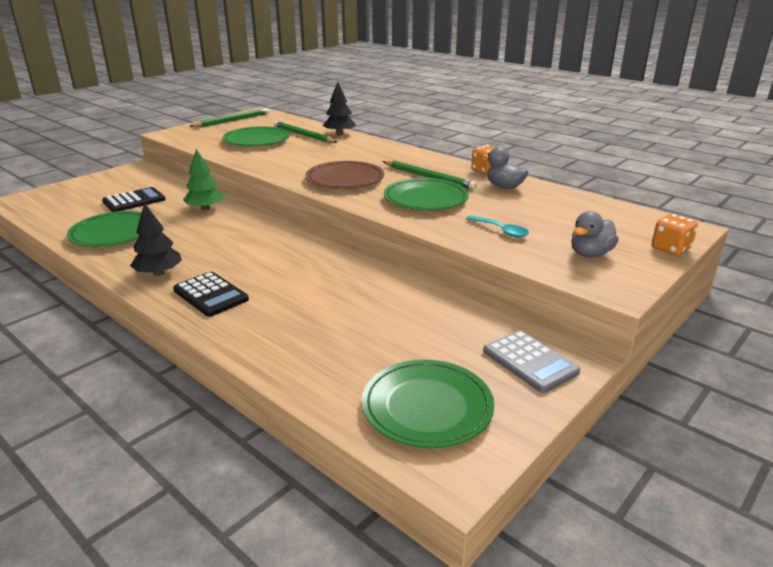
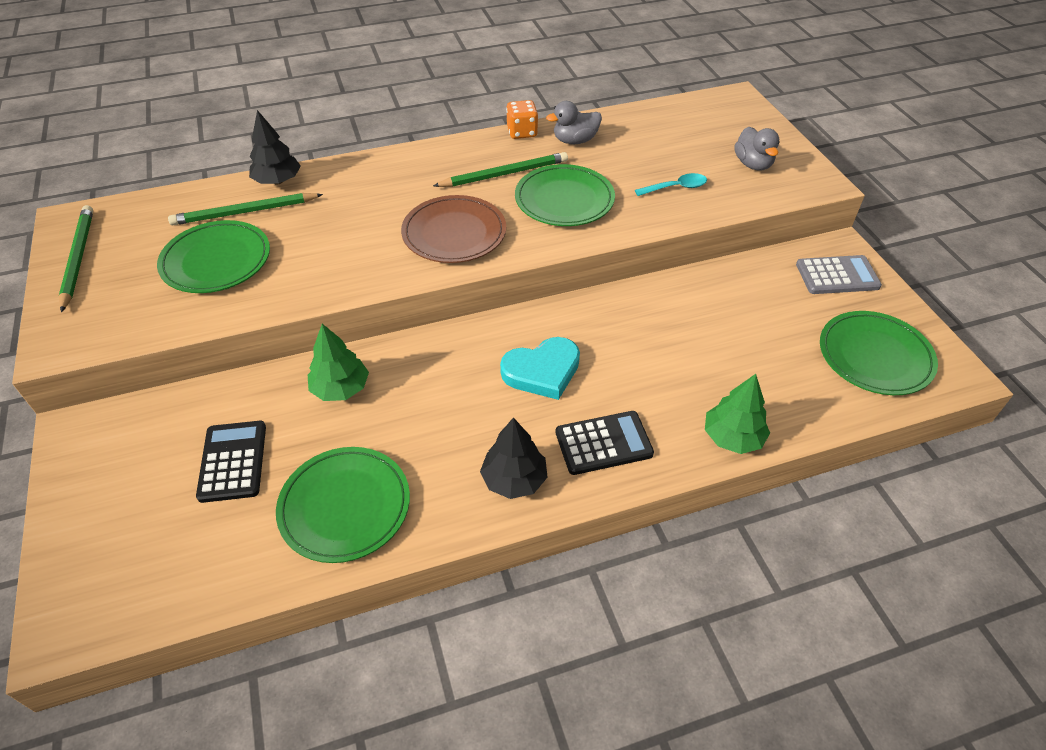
camera: 60 degrees left, 20 degrees up
orange dice [652,214,698,255] -> none
none -> turquoise heart [500,337,580,400]
none -> green tree [705,374,770,454]

